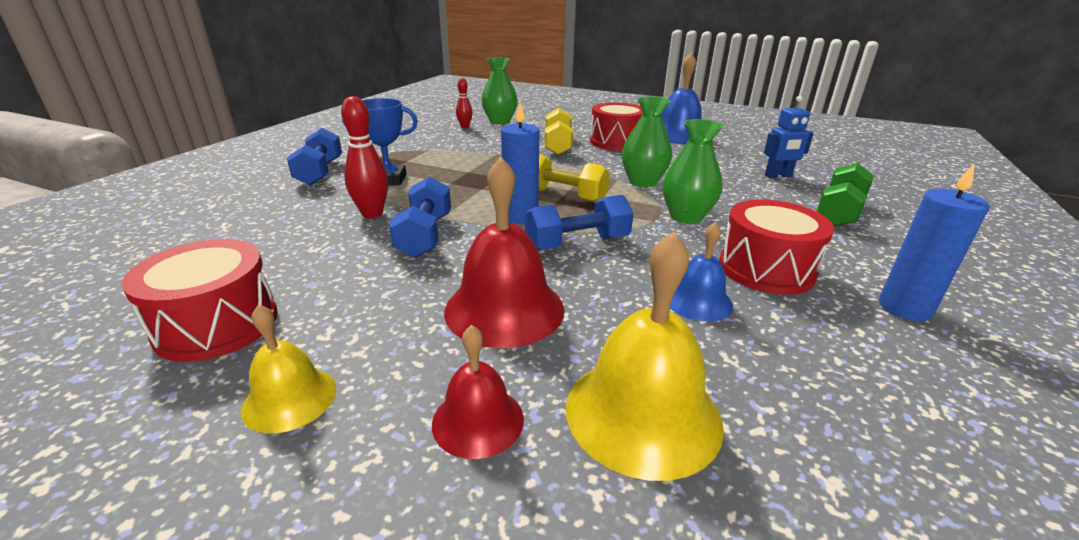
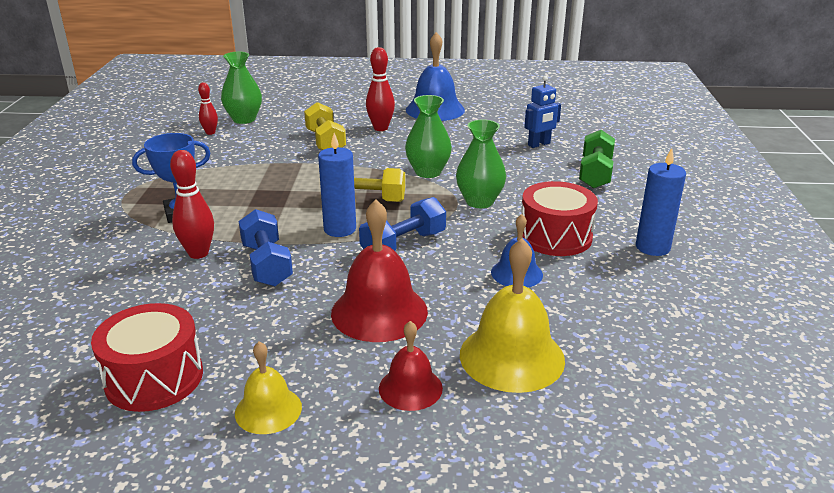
camera: 20 degrees left, 0 degrees up
blue dumbbell [287,128,342,185] -> none
red drum [590,102,642,151] -> red bowling pin [366,47,395,131]

